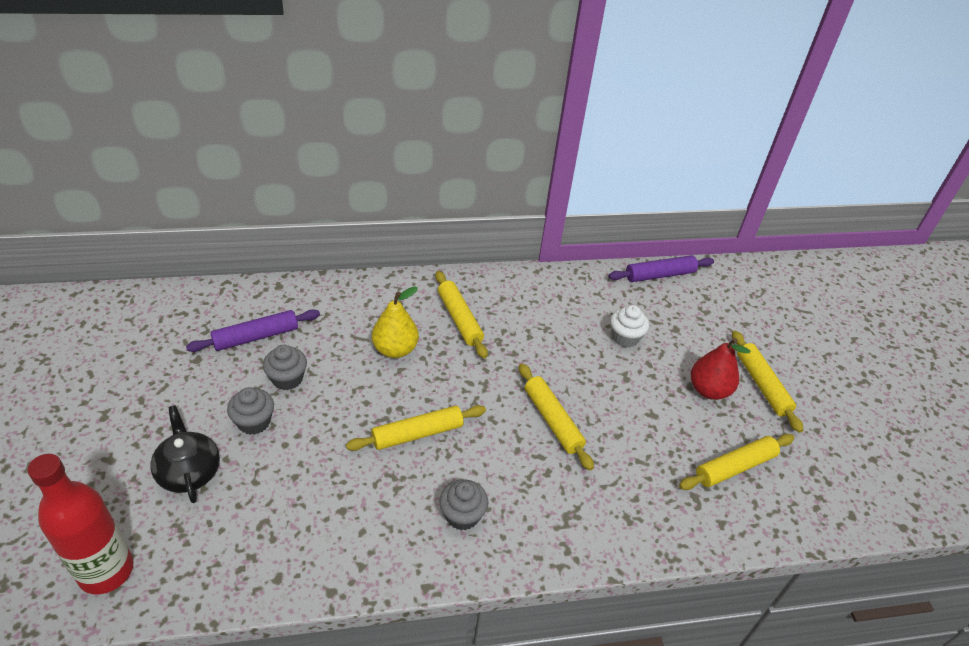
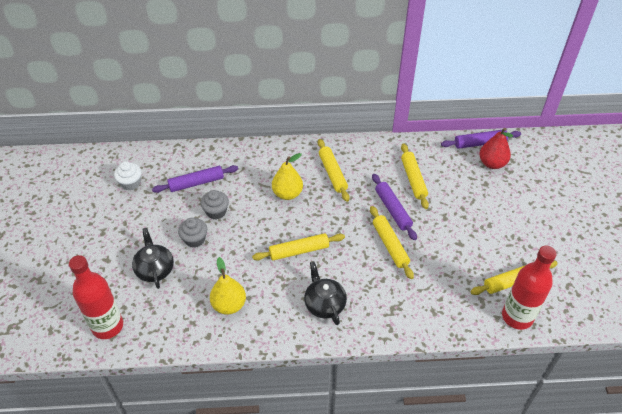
camera: 10 degrees right, 5 degrees up
grey cupcake [439,479,488,530] -> black teapot [304,262,347,325]
white cupcake [610,305,649,347] -> white cupcake moved to [114,161,142,191]
red pear [691,338,750,400] -> red pear moved to [479,128,513,169]
yellow rolling pin [732,331,803,433] -> yellow rolling pin moved to [401,143,429,209]
none -> yellow pear [210,257,246,314]
none -> purple rolling pin [372,174,417,240]
none -> red bottle [502,246,557,330]

